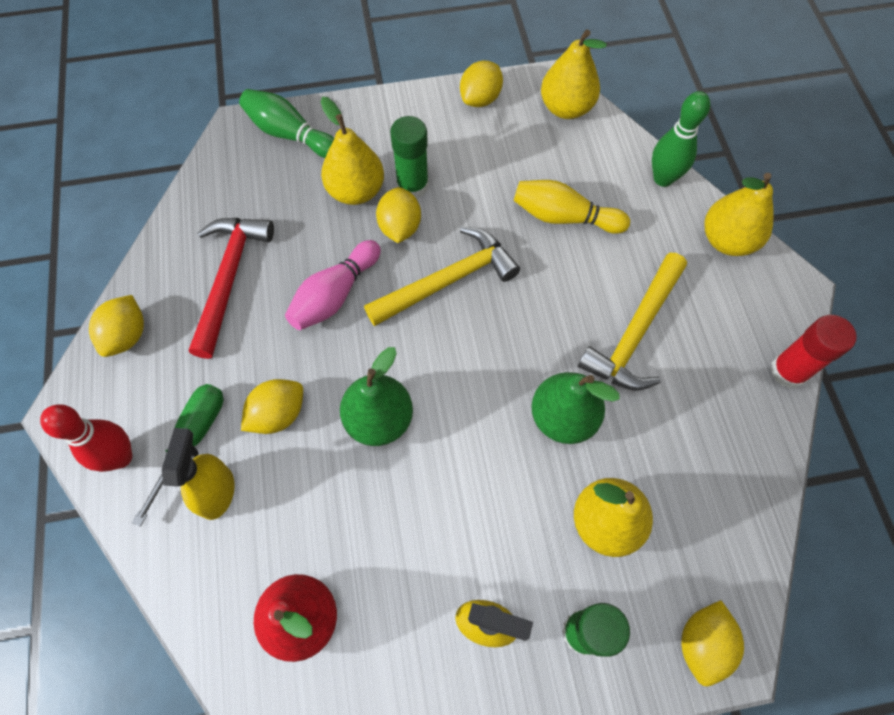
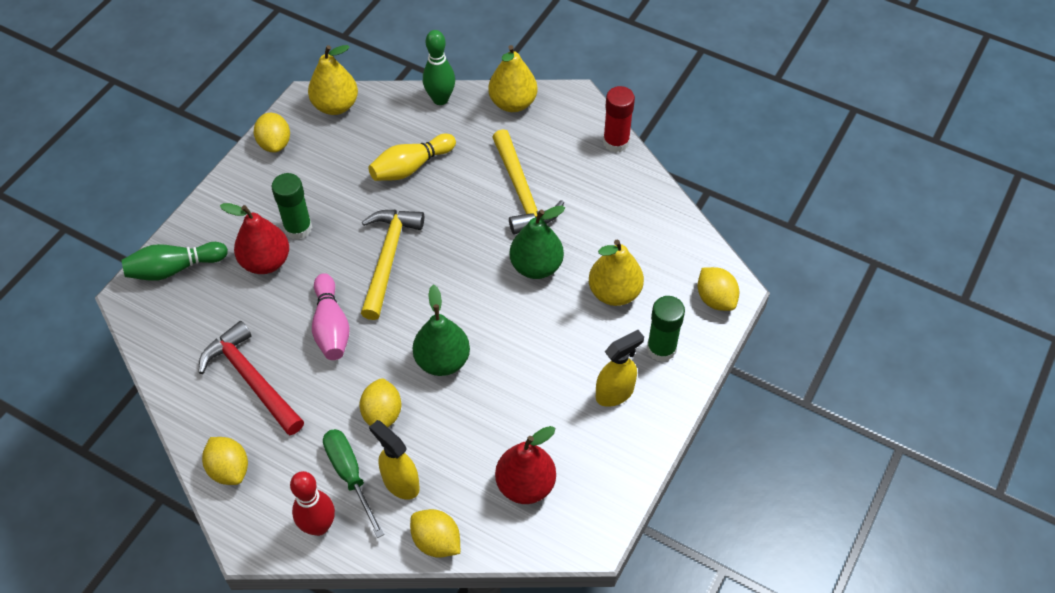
camera: 50 degrees left, 10 degrees down
yellow pear [321,97,384,205] -> red pear [220,203,289,274]
yellow lemon [376,187,421,243] -> yellow lemon moved to [410,509,460,558]

